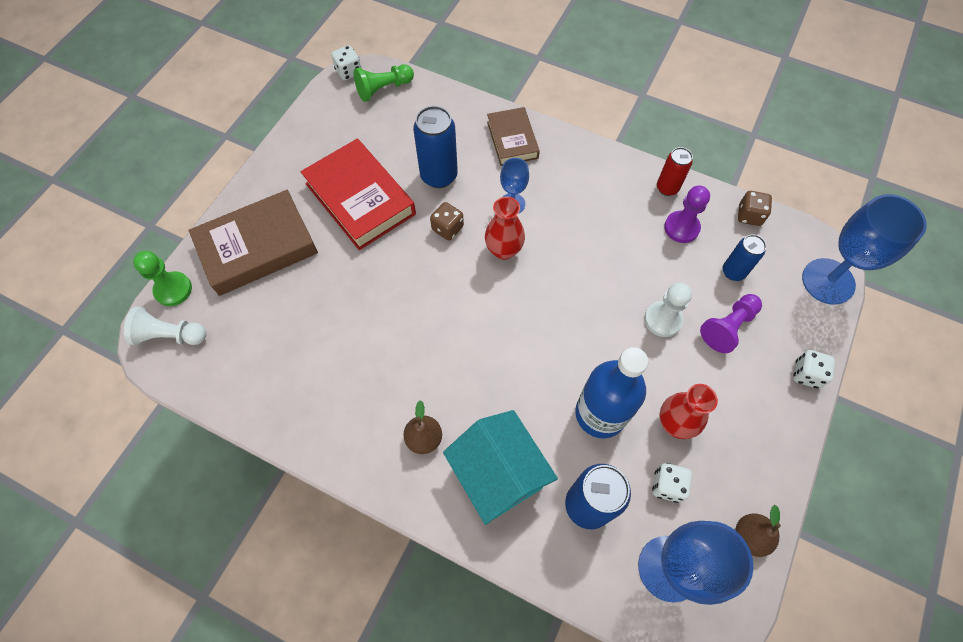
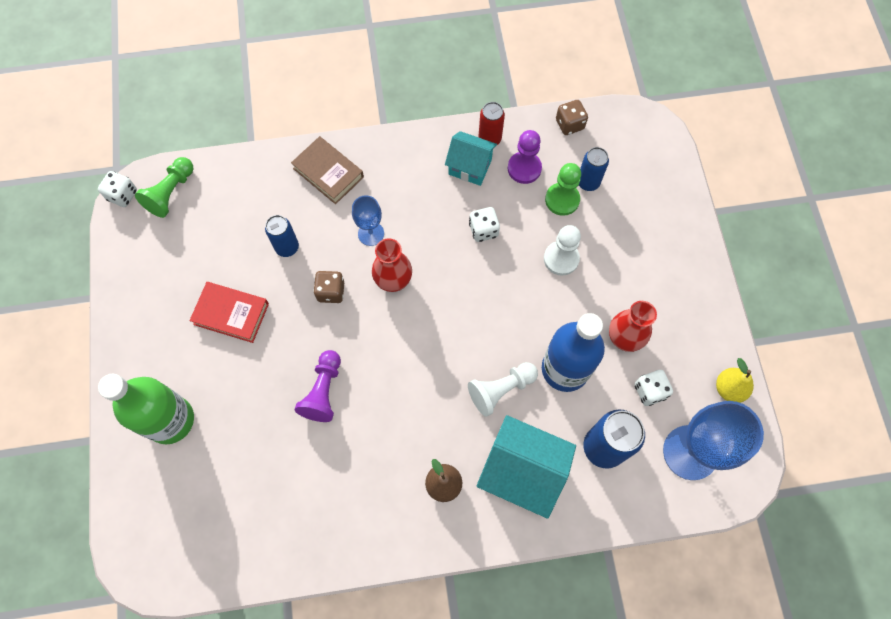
camera: 35 degrees left, 5 degrees up
white pawn [124,307,206,345] -> white pawn moved to [468,362,538,417]
green pawn [133,251,192,306] -> green pawn moved to [545,163,581,216]
brown book [189,190,318,296] -> green bottle [98,374,194,444]
red book [301,139,416,250] -> red book [189,282,269,343], size x0.60
blue can [413,106,458,188] -> blue can [265,215,299,257], size x0.62
purple pawn [700,294,762,353] -> purple pawn moved to [295,350,341,422]
brown pear [735,505,781,557] -> yellow pear [716,358,754,403]
white dice [793,350,835,389] -> white dice moved to [469,207,500,242]
blue goblet [802,194,927,305] -> none
none -> turquoise house [445,131,497,186]

